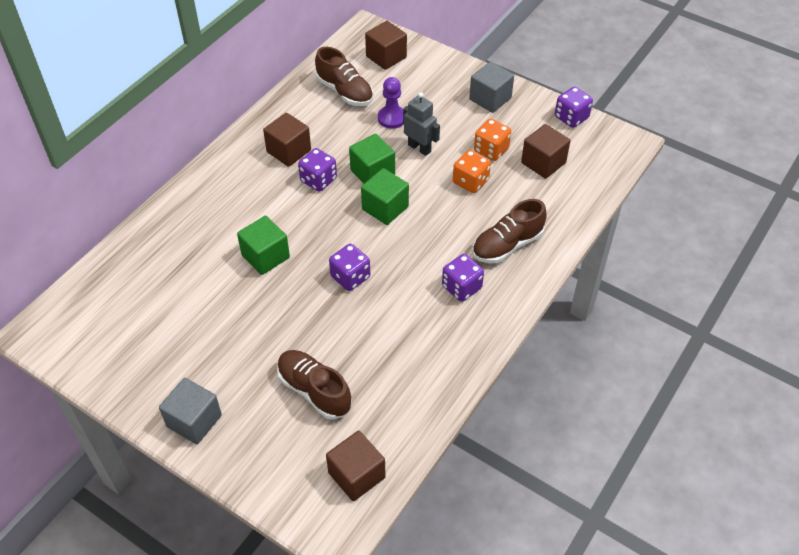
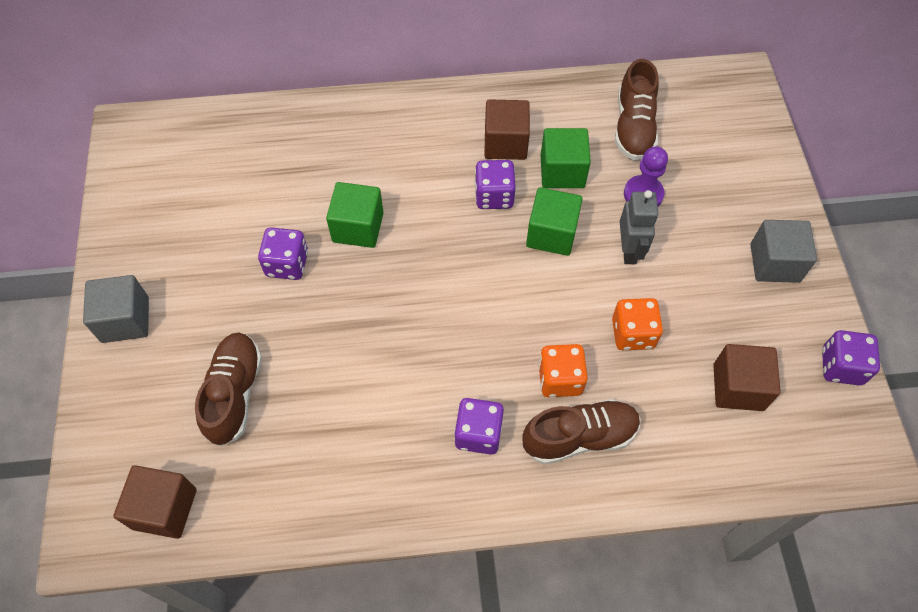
camera: 50 degrees right, 10 degrees up
purple dice [329,244,370,291] -> purple dice moved to [258,227,308,280]
green cube [361,168,409,225] -> green cube moved to [541,128,591,188]
brown cube [365,21,407,70] -> none
brown shoe [472,199,547,263] -> brown shoe turned 150 degrees clockwise [522,399,641,465]
orange dice [474,119,511,161] -> orange dice moved to [538,344,588,397]

